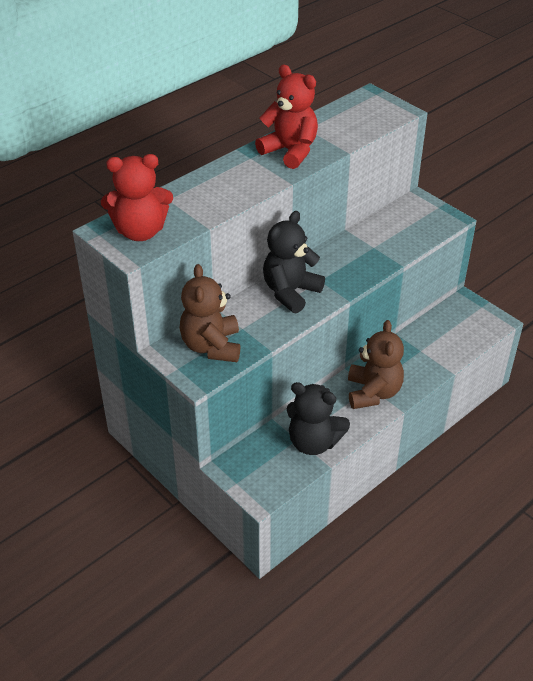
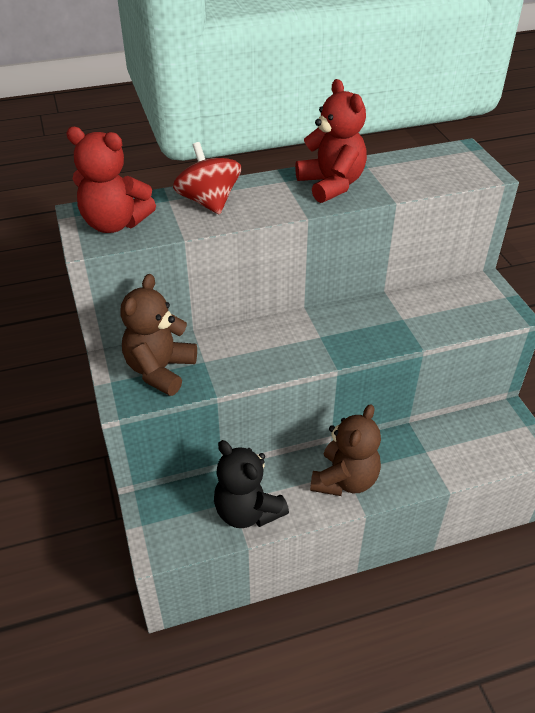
camera: 25 degrees right, 0 degrees up
black teddy bear [263,211,325,313] -> none
none -> red spinning top [173,142,241,215]

